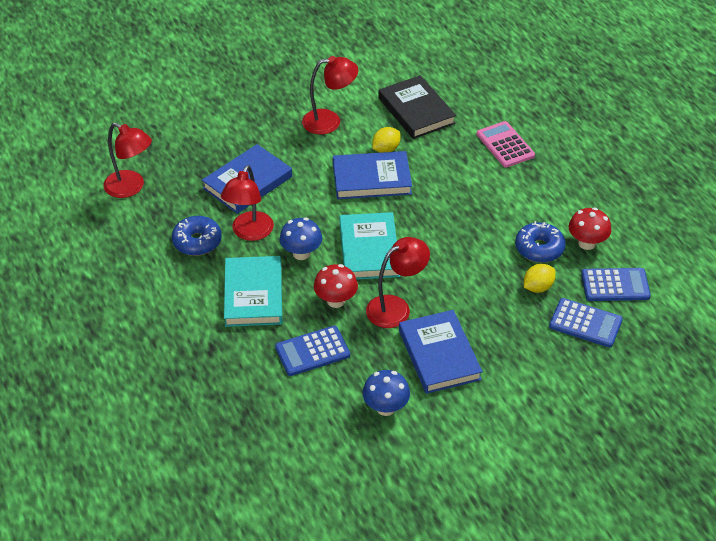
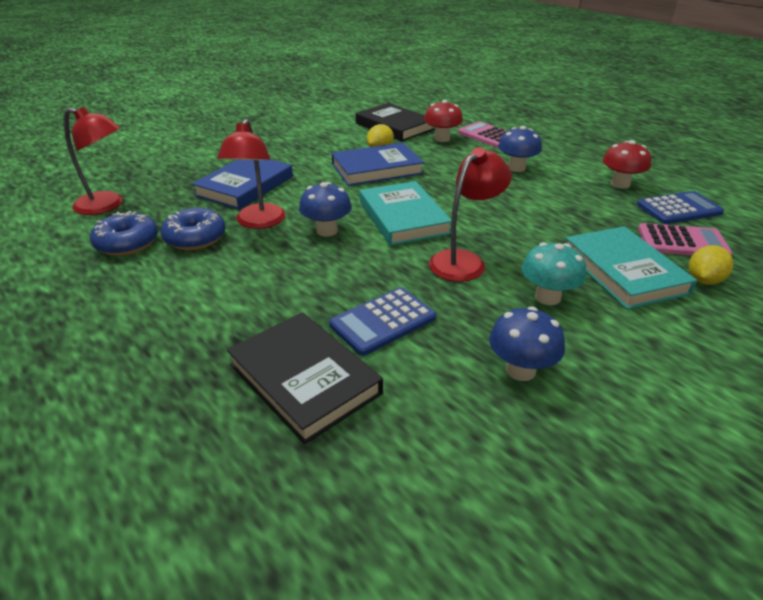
camera: 15 degrees left, 10 degrees down
turquoise book [224,256,282,327] -> turquoise book moved to [566,226,697,309]
red lamp [302,56,358,134] -> none
red mushroom [314,264,358,308] -> red mushroom moved to [424,100,463,142]
blue book [399,310,483,394] -> turquoise mushroom [522,242,586,305]
blue donut [515,221,566,263] -> blue donut moved to [90,211,158,256]
yellow lemon [524,264,556,293] -> yellow lemon moved to [689,245,733,285]
blue calculator [549,298,623,348] -> pink calculator [638,223,733,256]
none -> black book [227,312,383,444]
none -> blue mushroom [498,126,542,172]

